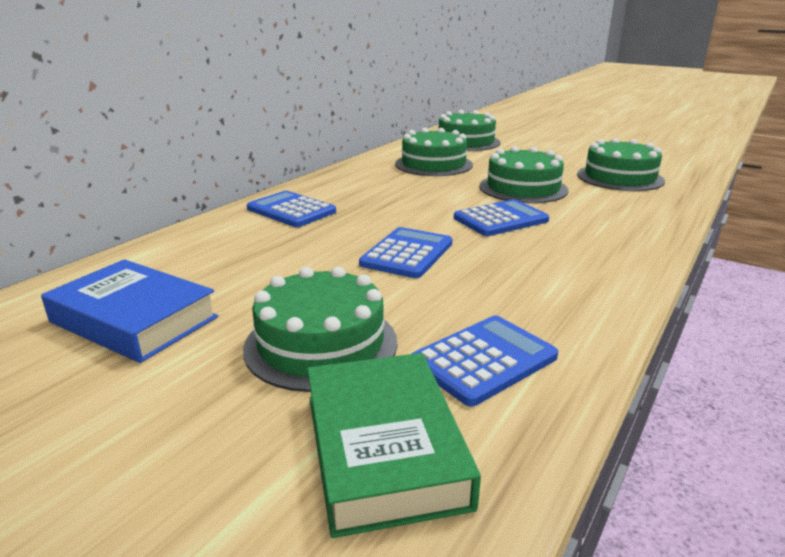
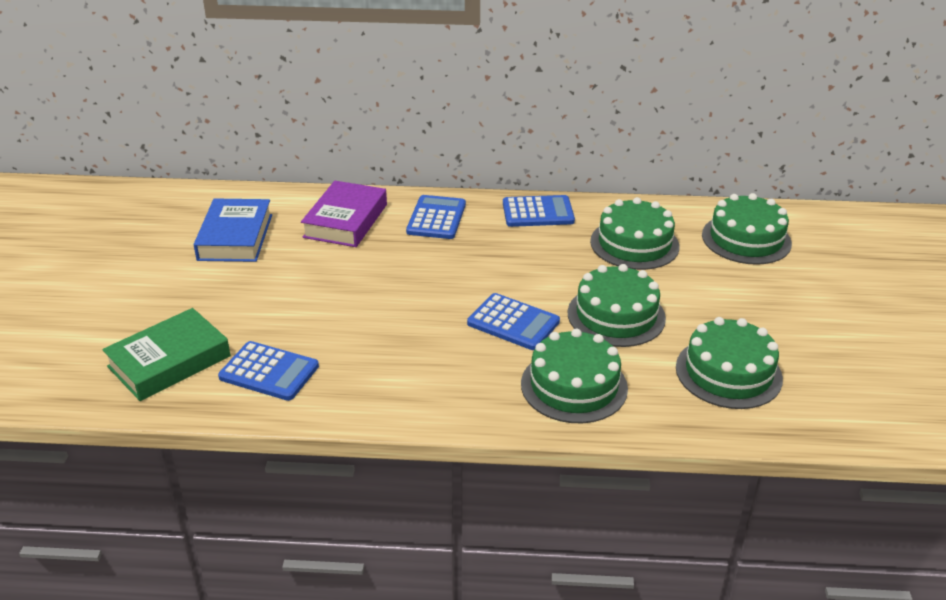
camera: 60 degrees right, 10 degrees up
green cake [243,267,397,392] -> green cake moved to [521,328,628,423]
blue calculator [359,227,452,278] -> blue calculator moved to [503,195,575,227]
none -> purple book [301,181,387,247]

